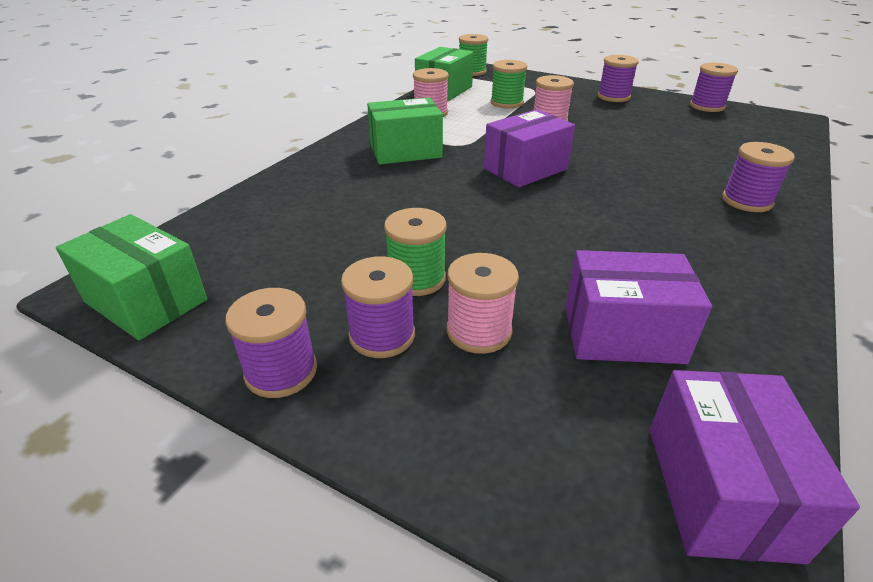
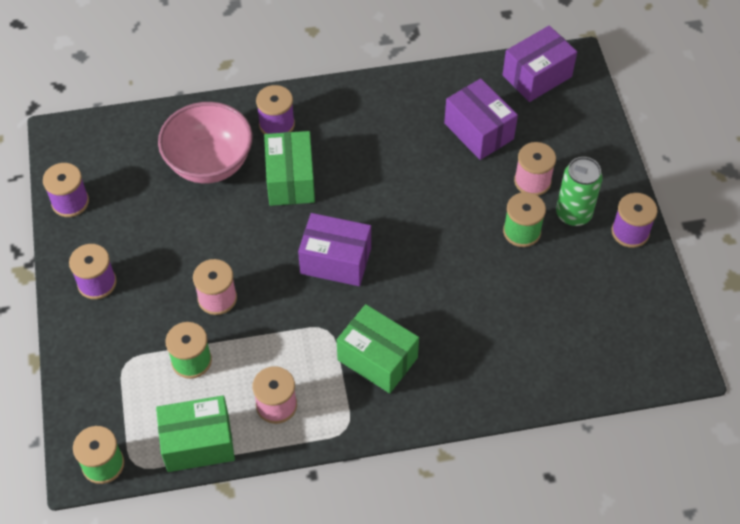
camera: 130 degrees left, 20 degrees up
green box [56,214,207,340] -> green box moved to [264,131,315,206]
purple spool [341,256,415,358] -> green can [556,157,603,226]
none -> pink bowl [158,102,252,184]

